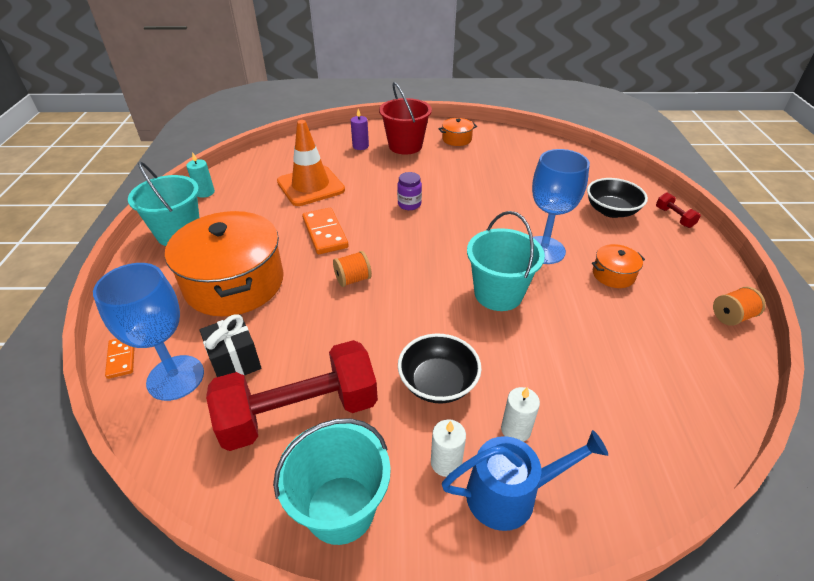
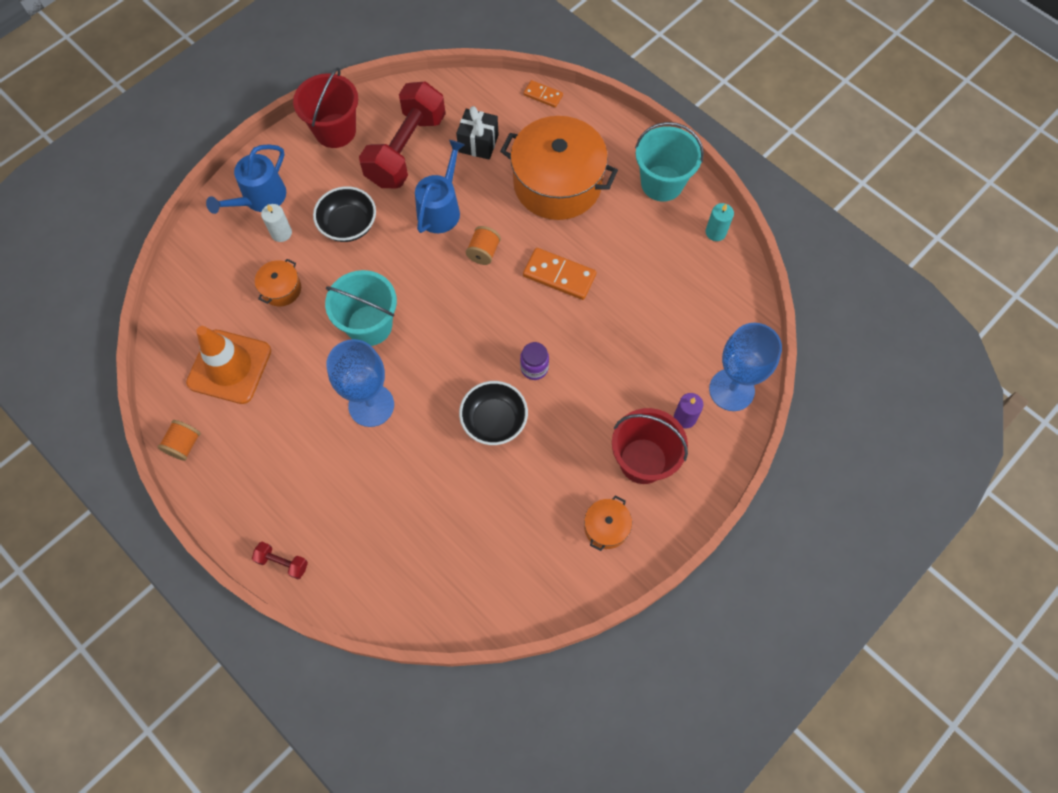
camera: 135 degrees right, 25 degrees up
blue goblet [93,263,204,401] -> blue goblet moved to [709,323,782,411]
turquoise bucket [273,418,391,545] -> red bucket [293,67,358,148]
orange traffic cone [277,120,345,206] -> orange traffic cone moved to [186,326,271,404]
white candle [431,419,466,477] -> none
black bowl [587,178,648,218] -> black bowl moved to [459,381,528,445]
orange pot [592,244,645,288] -> orange pot moved to [255,259,301,307]
none -> blue watering can [415,140,465,233]

